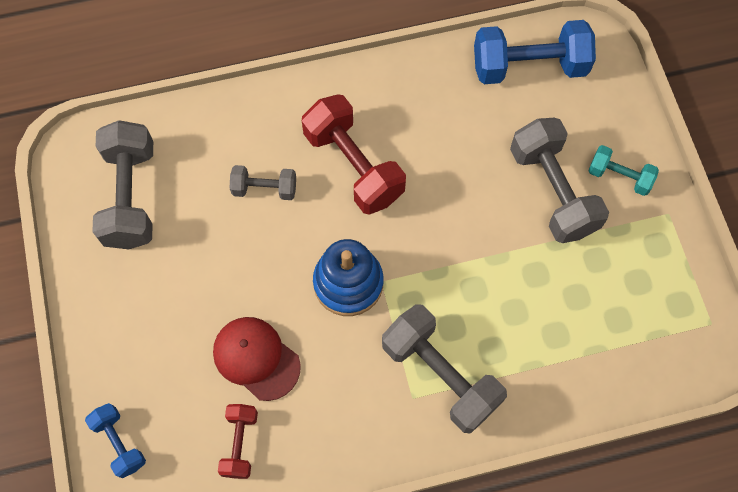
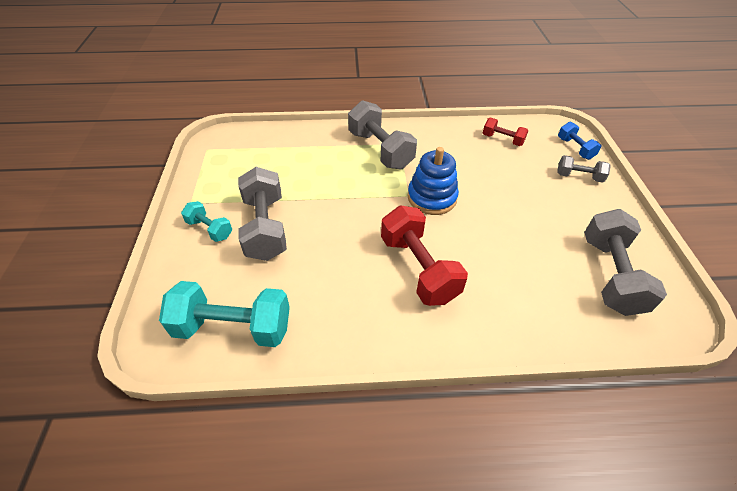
camera: 170 degrees left, 20 degrees down
red cap [213,317,301,401] -> none
red dumbbell [218,404,258,479] -> red dumbbell turned 75 degrees counterclockwise [483,118,528,146]
grey dumbbell [230,165,296,200] -> grey dumbbell moved to [557,155,611,183]
blue dumbbell [474,20,596,84] -> turquoise dumbbell [159,281,290,347]

